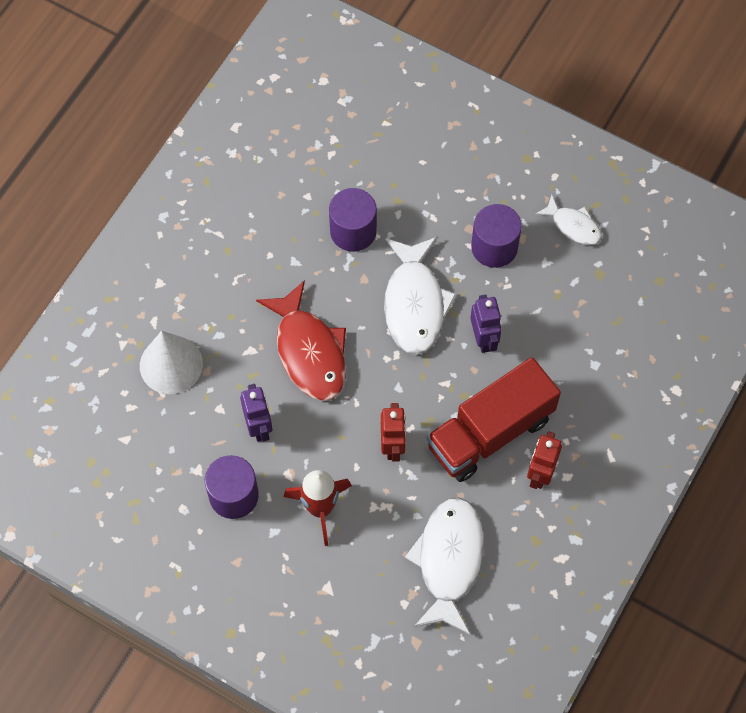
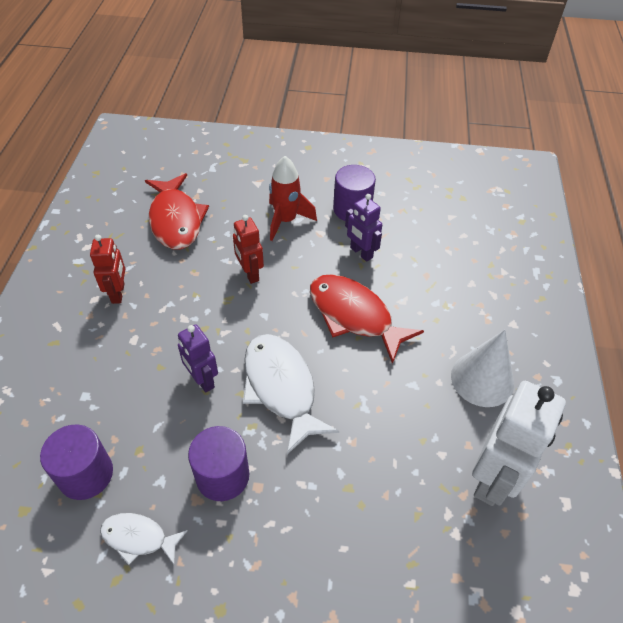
camera: 155 degrees right, 15 degrees down
white cone [140,331,203,394] -> white cone moved to [451,330,514,407]
purple cylinder [329,188,377,252] -> purple cylinder moved to [40,424,113,500]
white fish [405,497,484,635] -> red fish [145,173,209,250]
red truck [427,357,561,482] -> none
none -> white robot [472,381,566,506]

